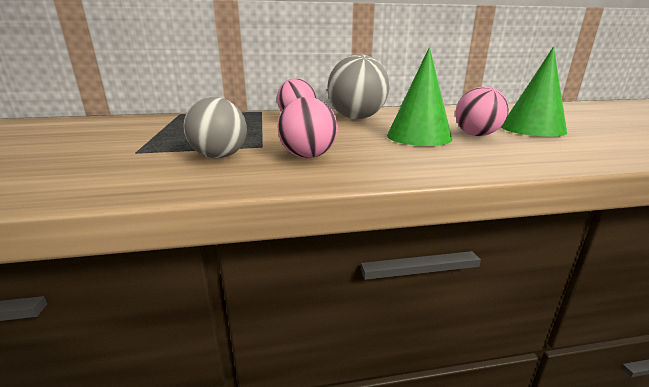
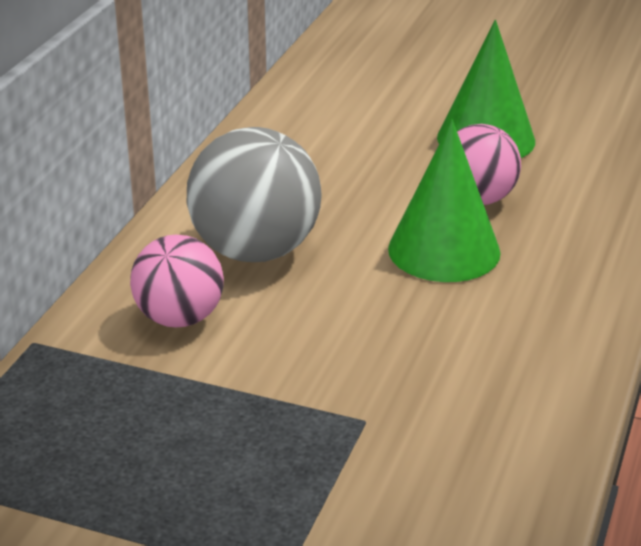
camera: 60 degrees left, 10 degrees up
grey ball [183,97,247,158] -> none
pink ball [278,97,338,158] -> none

